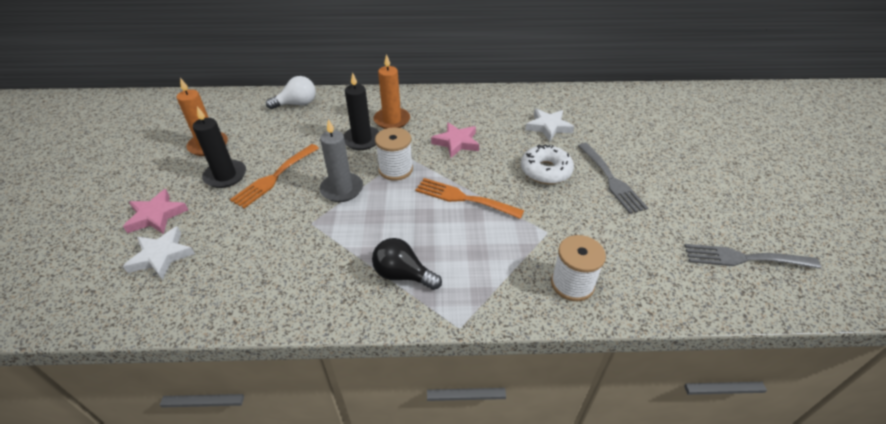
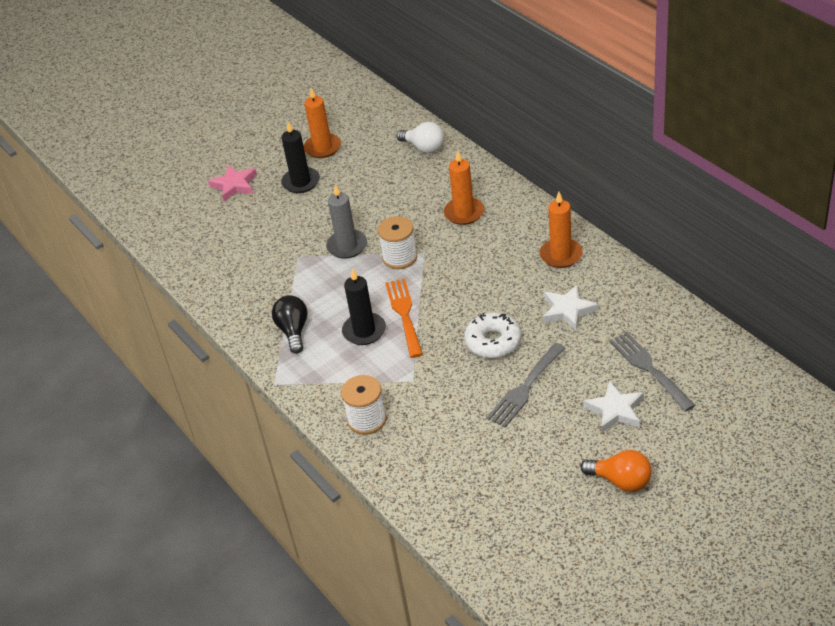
camera: 60 degrees right, 0 degrees up
white star [123,226,195,280] -> white star moved to [583,381,644,432]
orange fork [230,144,319,209] -> none
black candle [344,72,380,150] -> black candle moved to [342,268,386,345]
pink star [431,122,479,158] -> none
grey fork [684,244,821,269] -> grey fork moved to [609,332,696,412]
none -> orange candle [540,192,583,268]
none -> orange light bulb [580,450,652,492]

